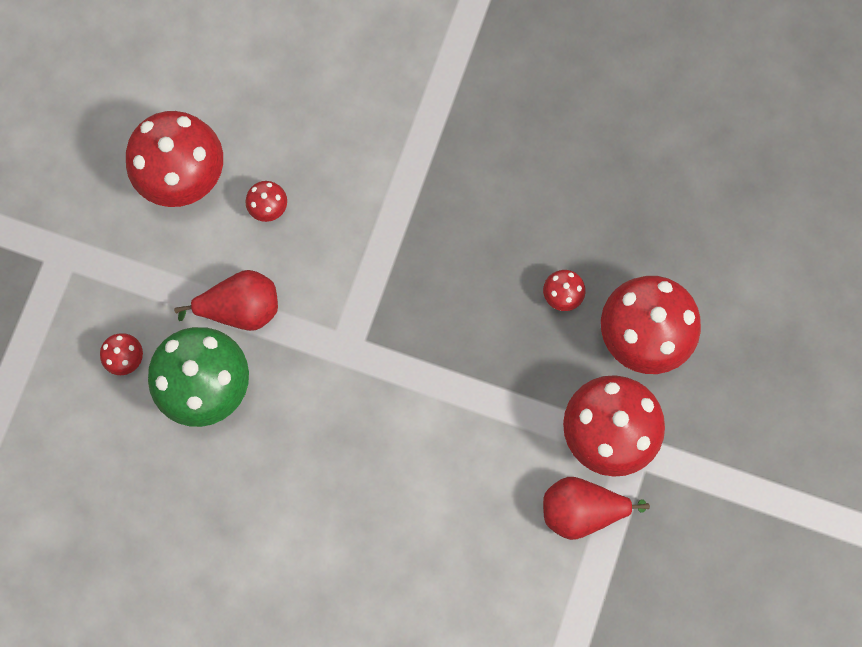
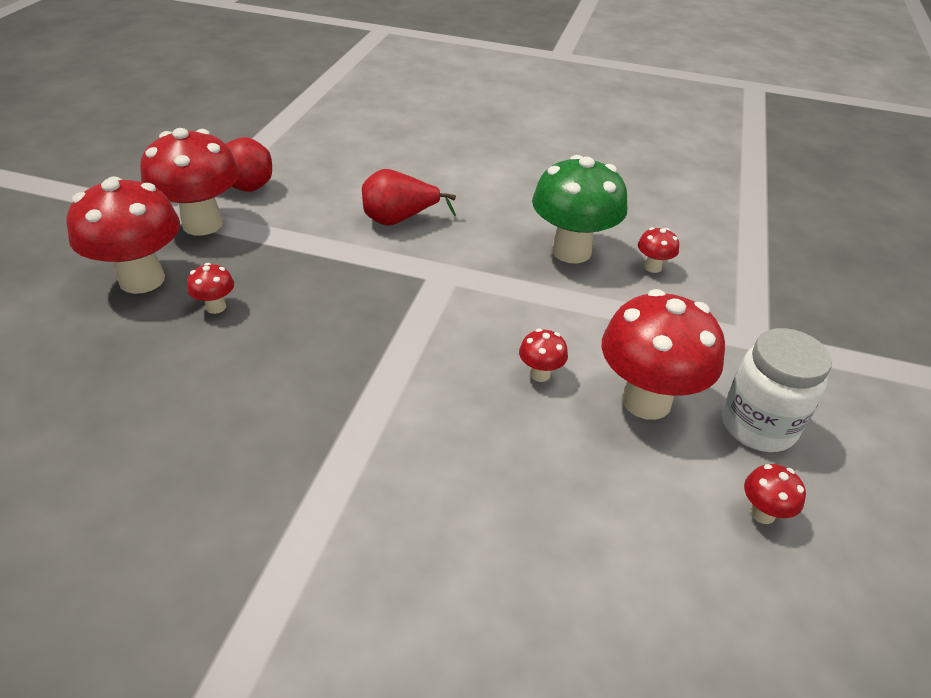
camera: 175 degrees right, 35 degrees down
red pear [174,270,278,331] -> red pear moved to [362,169,456,226]
none -> white jar [722,328,832,452]
none -> red mushroom [744,464,806,524]

